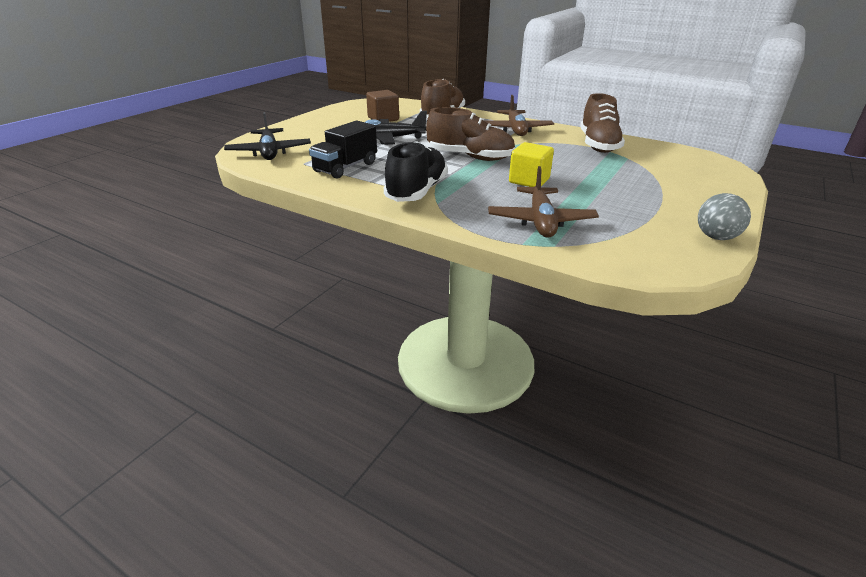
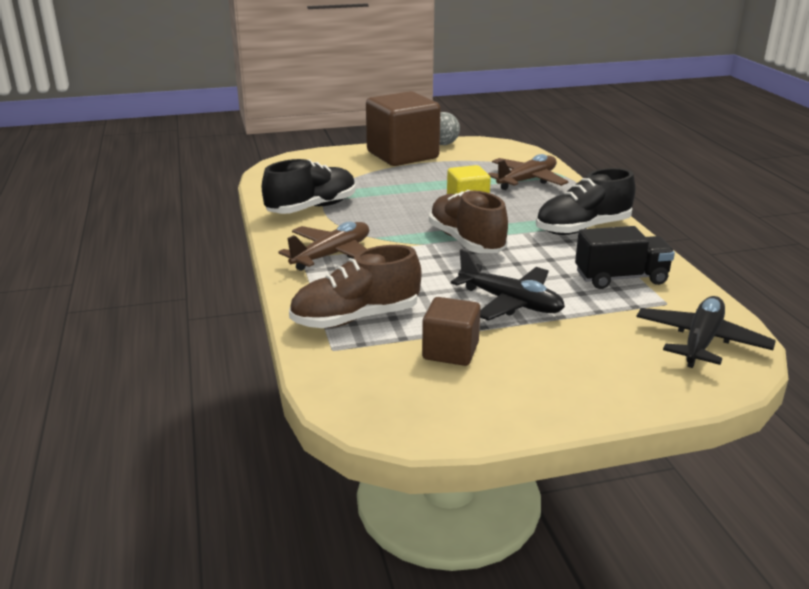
camera: 135 degrees left, 5 degrees down
brown shoe [580,93,625,153] -> black shoe [262,159,356,214]
none -> brown cube [366,91,441,166]

